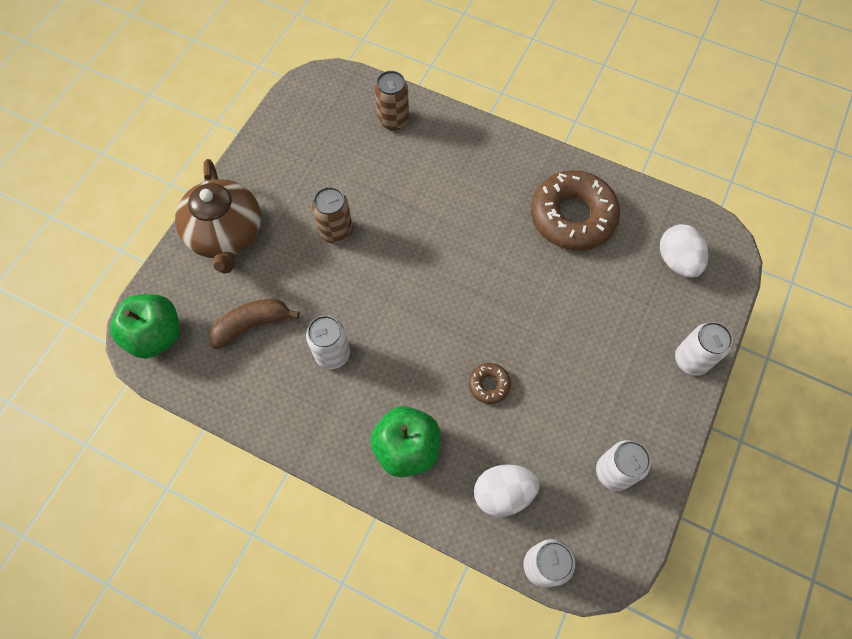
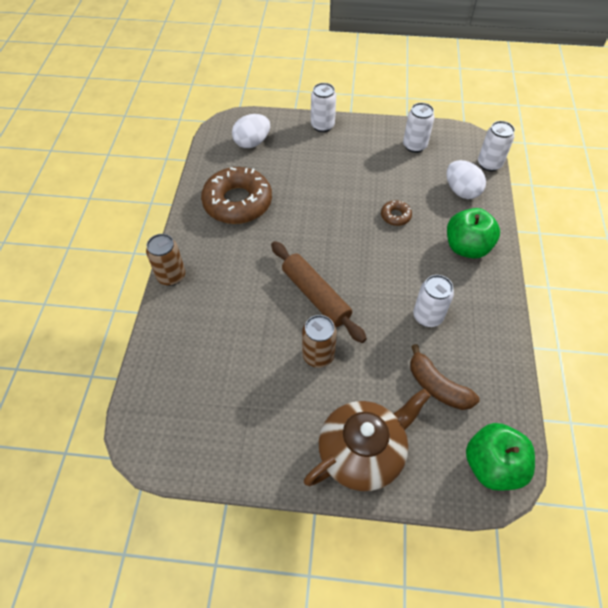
camera: 110 degrees left, 10 degrees down
brown can [375,71,409,130] -> brown can moved to [146,234,185,286]
none -> brown rolling pin [271,241,367,343]

